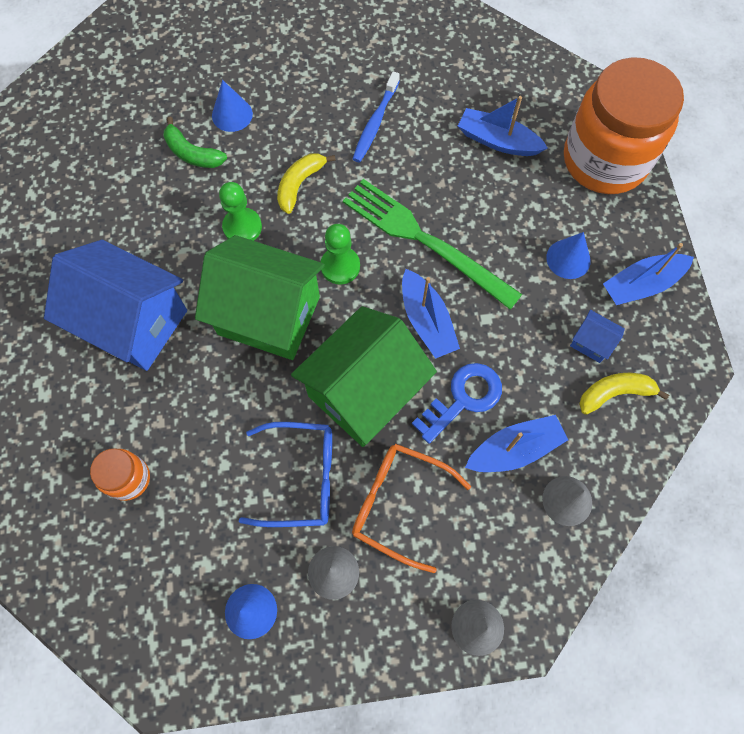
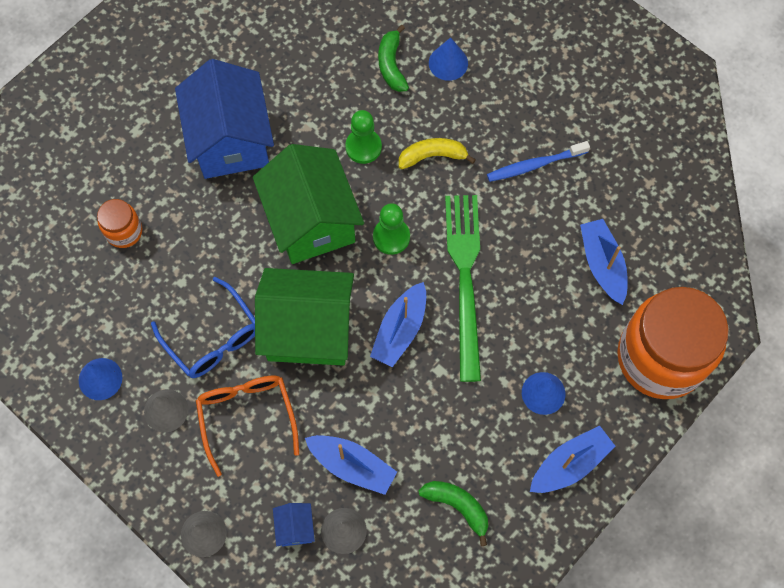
camera: 50 degrees right, 0 degrees up
blue key [412,363,502,444] -> none
blue house [570,310,625,363] -> blue house moved to [273,503,315,547]
yellow banana [579,373,669,415] -> green banana [418,481,488,546]
blue boat [603,243,694,305] -> blue boat turned 120 degrees clockwise [530,426,615,493]

